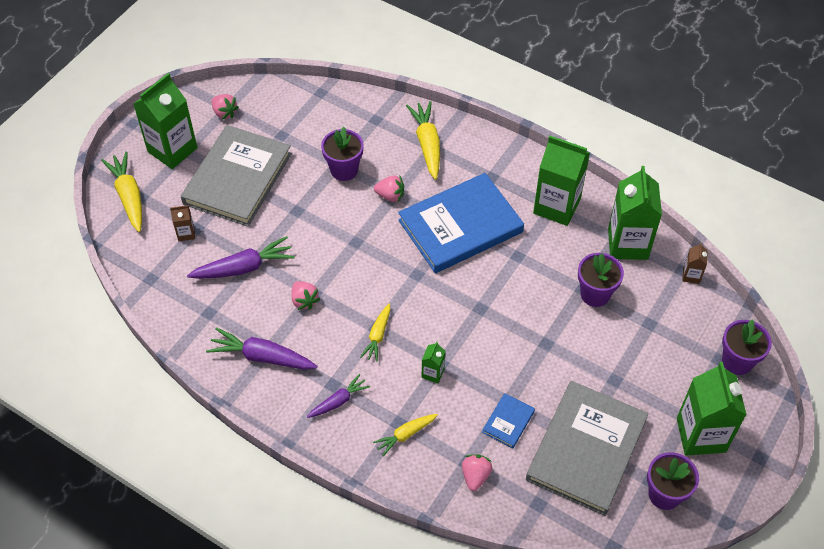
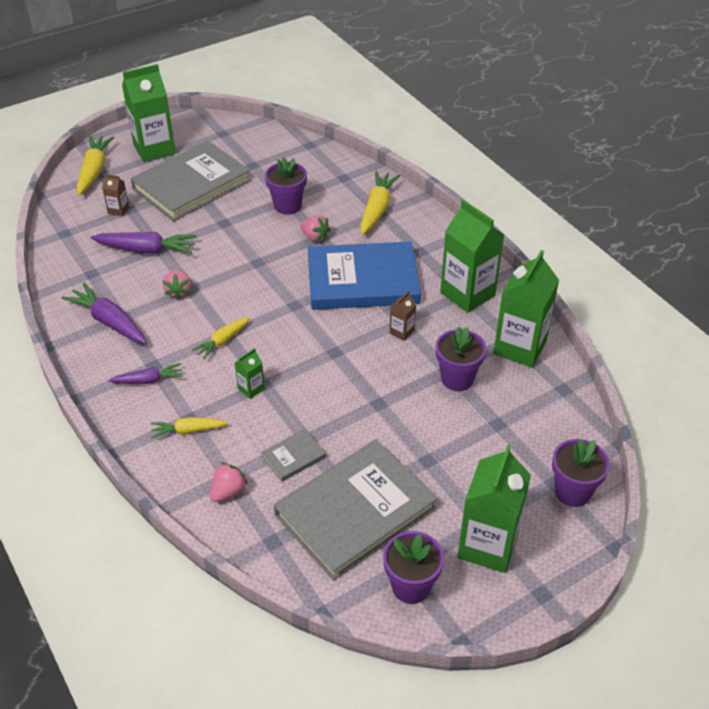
camera: 25 degrees right, 10 degrees down
pink strawberry [211,94,239,119] -> none
blue book [482,393,535,448] -> grey book [261,429,326,481]
brown carton [682,243,708,284] -> brown carton moved to [390,291,416,341]

